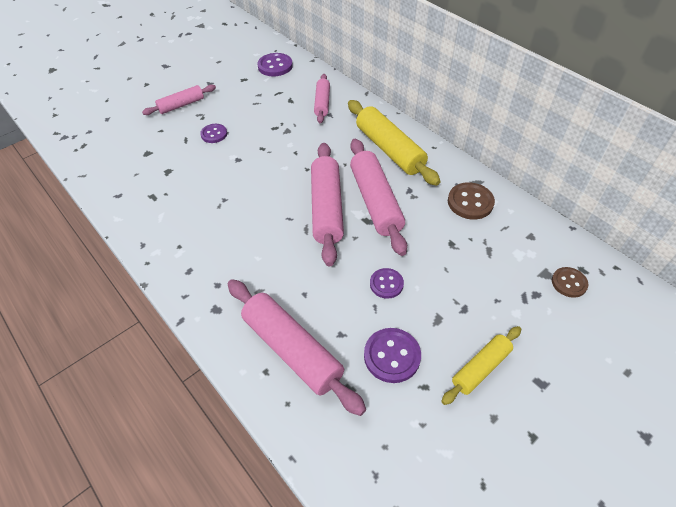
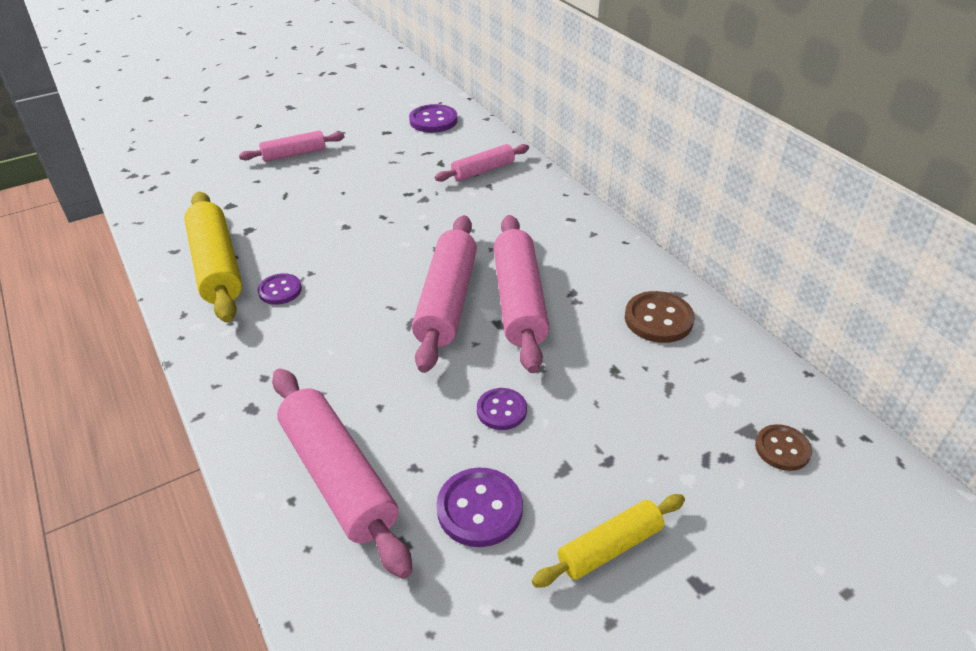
camera: 10 degrees right, 10 degrees down
purple button [200,124,227,143] -> purple button moved to [258,273,302,305]
pink rolling pin [314,74,330,123] -> pink rolling pin turned 45 degrees clockwise [435,144,529,182]
yellow rolling pin [348,100,441,186] -> yellow rolling pin moved to [184,191,242,323]

